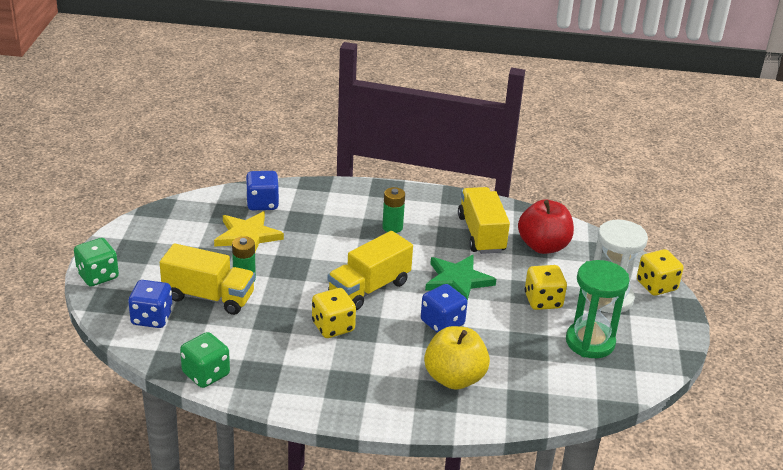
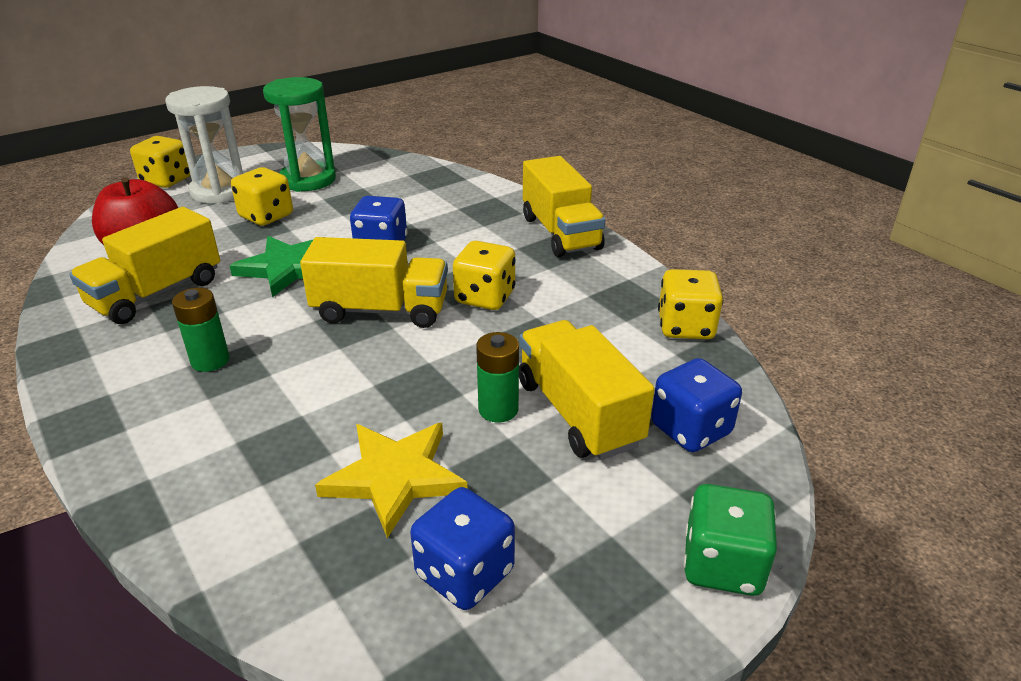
camera: 130 degrees left, 0 degrees up
green dice [180,332,230,388] -> yellow dice [658,269,723,339]
blue dice [246,171,279,211] -> blue dice moved to [410,487,515,610]
yellow apple [424,326,490,390] -> none
none -> yellow truck [523,156,606,257]

